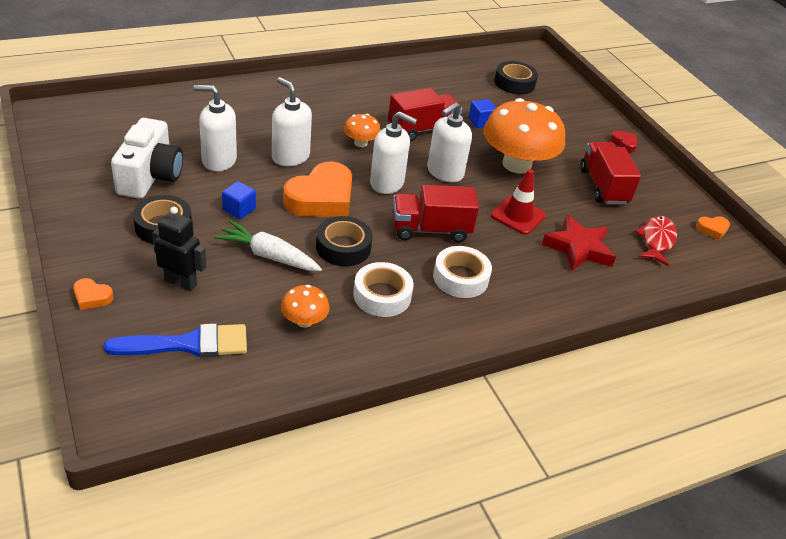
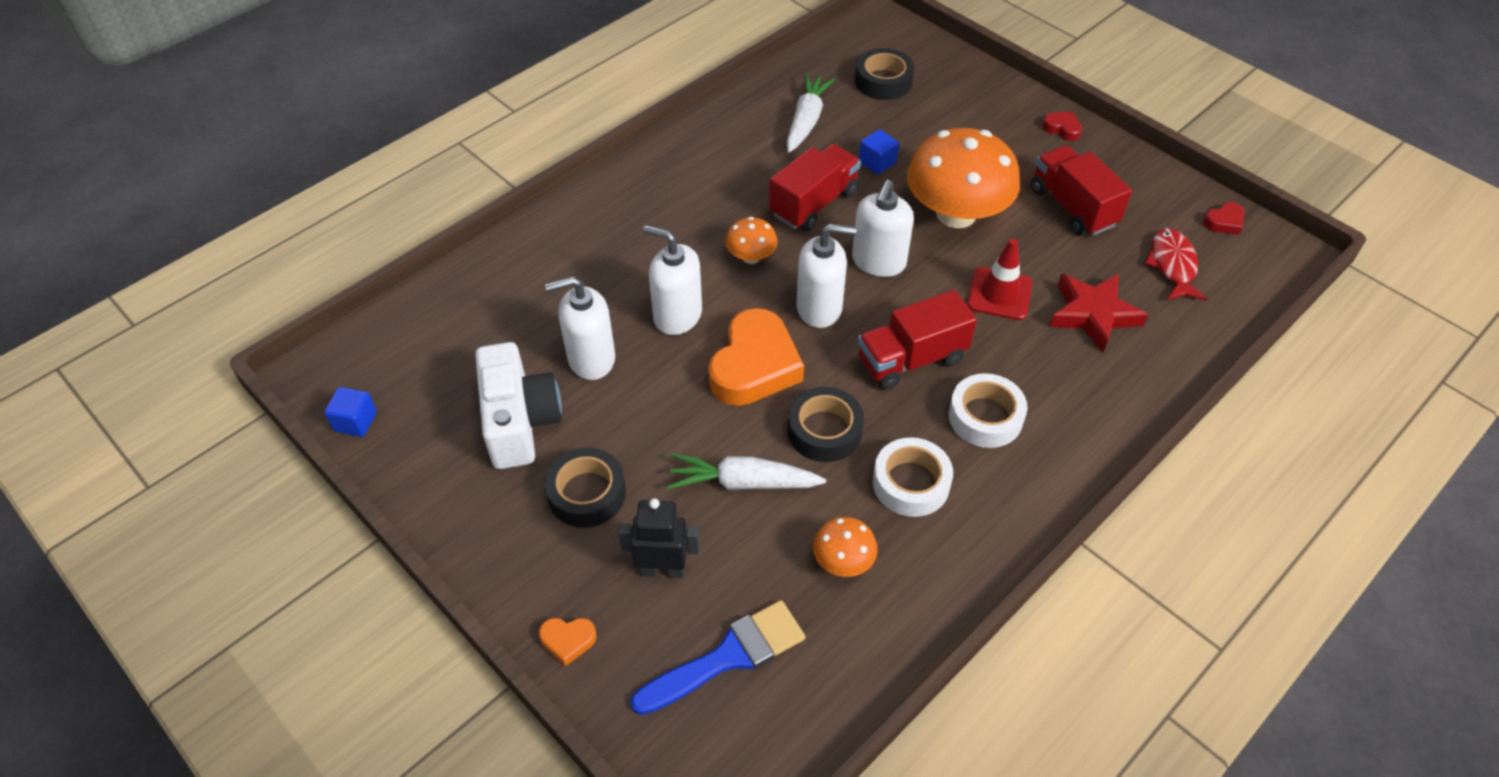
camera: 15 degrees left, 10 degrees up
blue cube [222,181,256,220] -> blue cube moved to [324,387,377,437]
orange heart [696,216,730,240] -> red heart [1203,202,1244,235]
none -> white carrot [787,73,835,153]

